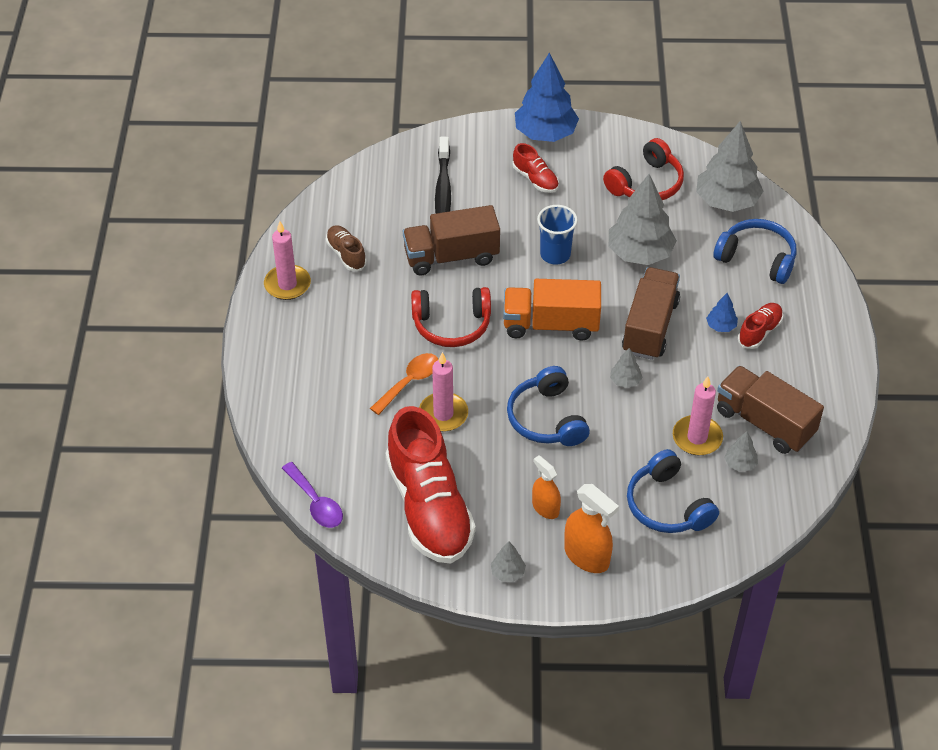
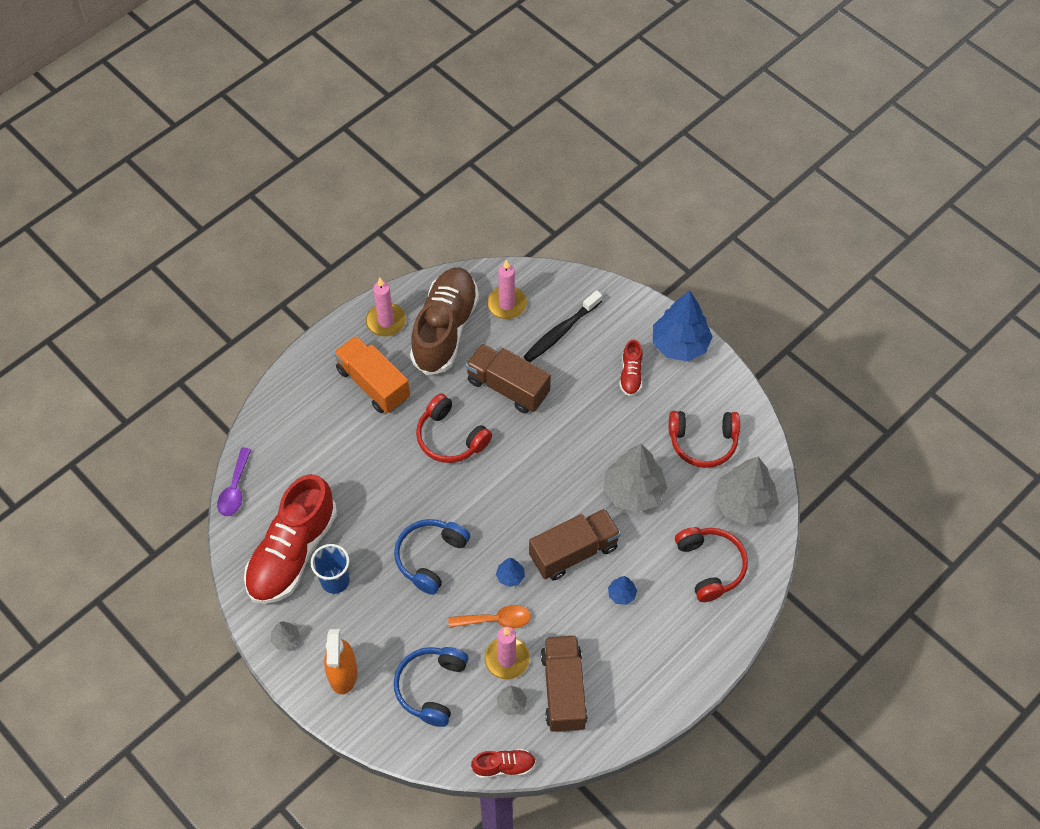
camera: 45 degrees right, 10 degrees up
brown shoe [326,225,367,271] -> brown shoe [410,268,479,375], size x2.25
orange spoon [370,353,438,415] -> orange spoon moved to [448,605,531,629]
pink candle [419,352,468,432] -> pink candle moved to [487,260,527,319]
orange truck [503,279,601,341] -> orange truck moved to [334,336,410,413]
orange spray bottle [532,455,561,519] -> none
blue cup [537,205,578,265] -> blue cup moved to [311,544,350,594]
grey tree [610,348,643,388] -> blue tree [496,558,525,587]
blue headphones [713,219,796,284] -> red headphones [675,527,748,602]
red shoe [738,303,783,349] -> red shoe moved to [471,749,536,779]

